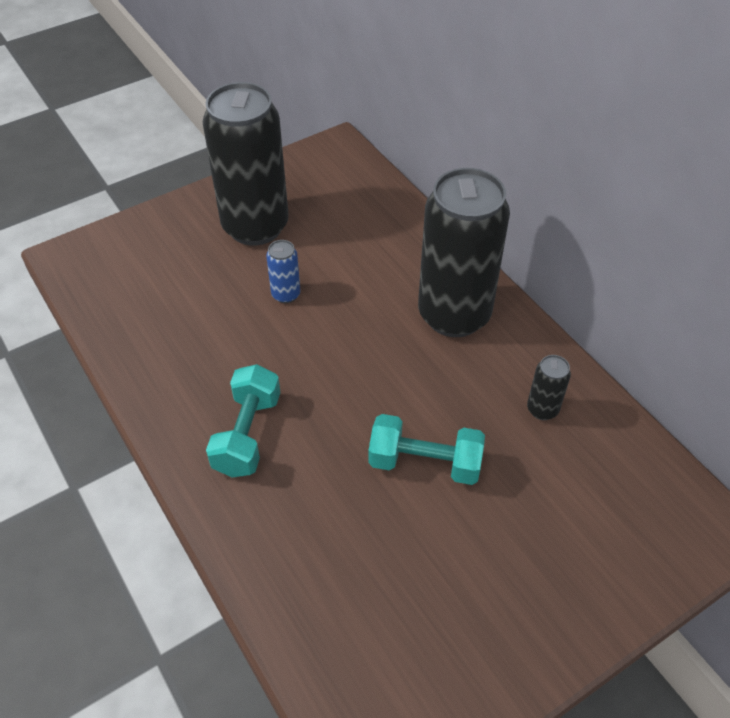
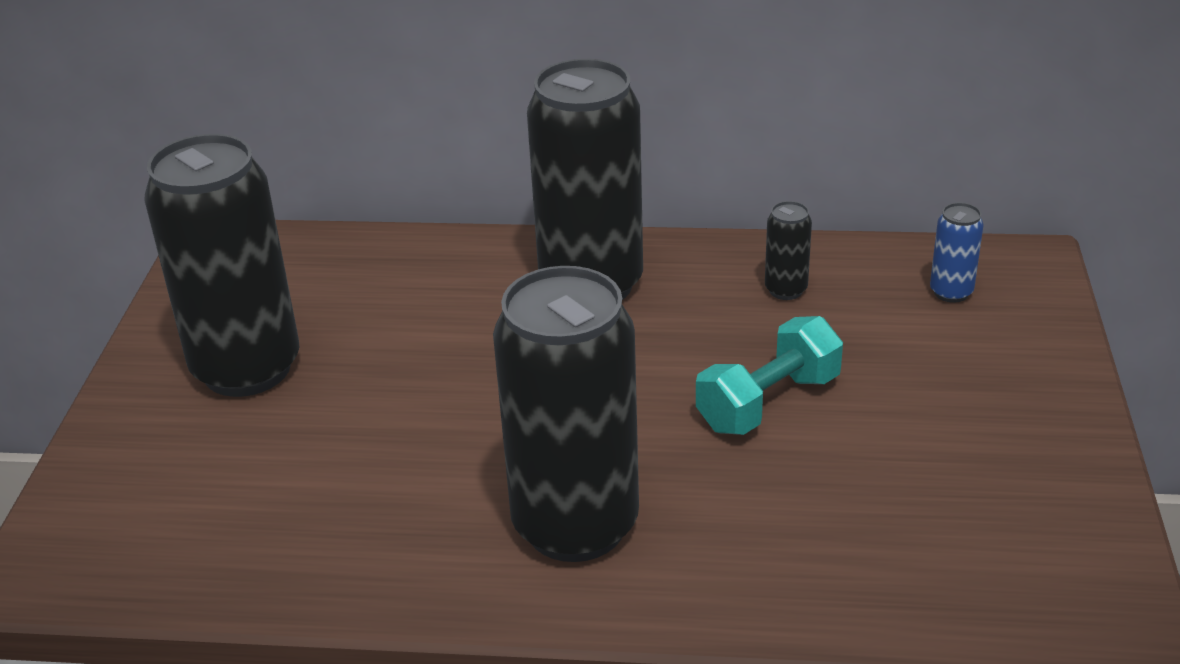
camera: 50 degrees left, 15 degrees down
turquoise dumbbell [206,364,281,478] -> black can [493,266,639,562]
blue can [266,240,300,303] -> blue can moved to [930,203,984,303]

